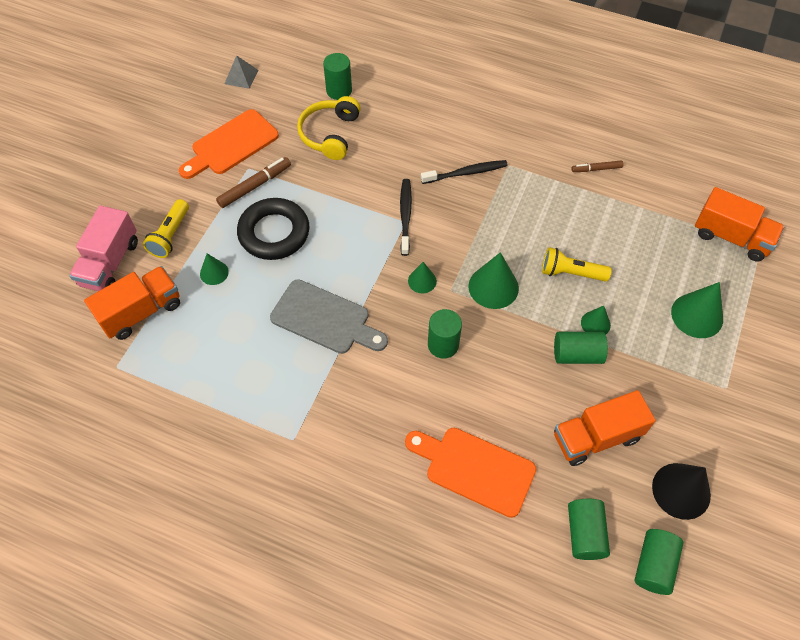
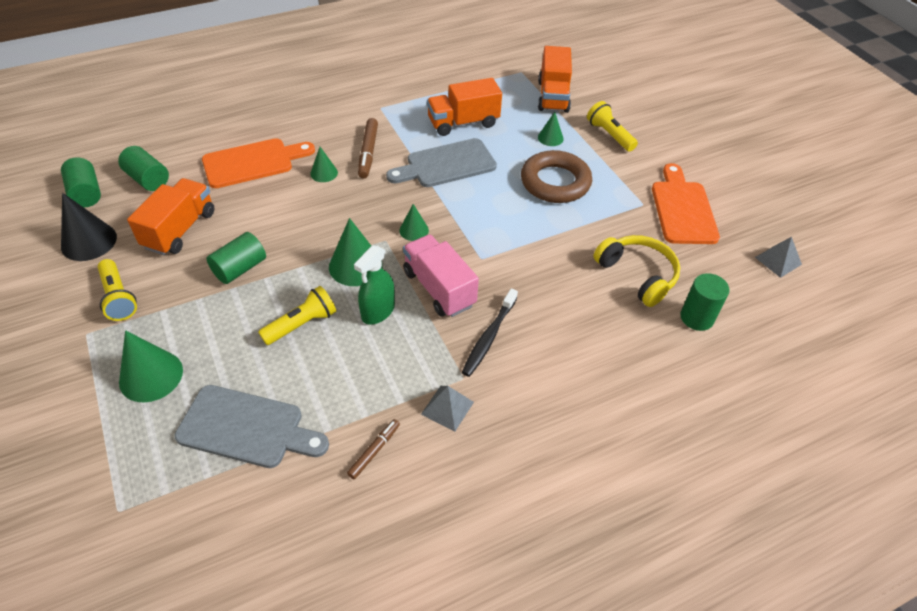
camera: 130 degrees right, 10 degrees down
pink truck [69,206,138,291] -> pink truck moved to [403,234,479,317]
brown marker [216,157,291,208] -> brown marker moved to [358,118,378,179]
black ring [237,198,309,260] -> brown ring [521,150,592,203]
black toothbrush [400,179,412,256] -> none
green cylinder [428,309,462,359] -> none
green cone [581,306,611,334] -> green cone moved to [310,147,338,182]
orange truck [695,187,784,262] -> orange truck moved to [427,78,502,136]
none -> yellow flashlight [98,259,137,321]
none -> grey cutting board [175,385,329,468]
none -> green spray bottle [354,245,395,325]
none -> grey pyramid [421,386,474,432]

